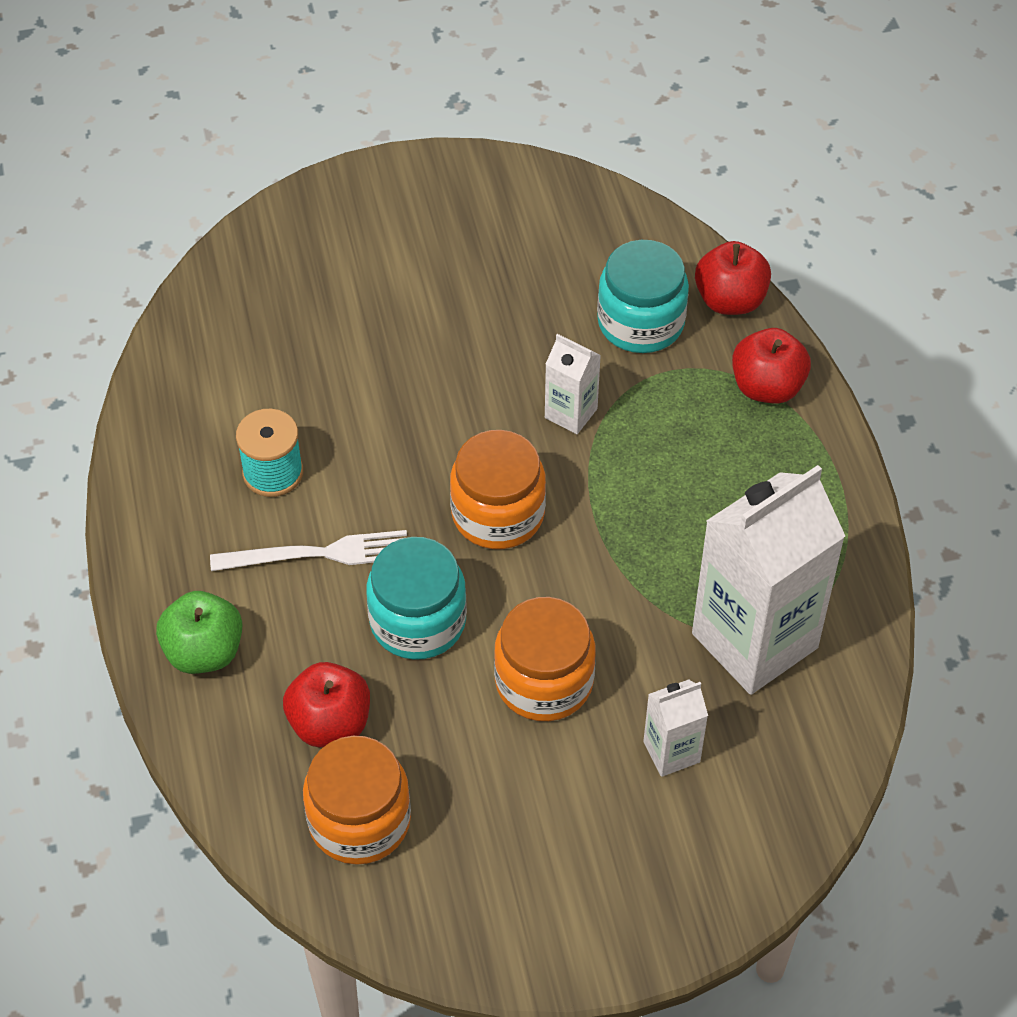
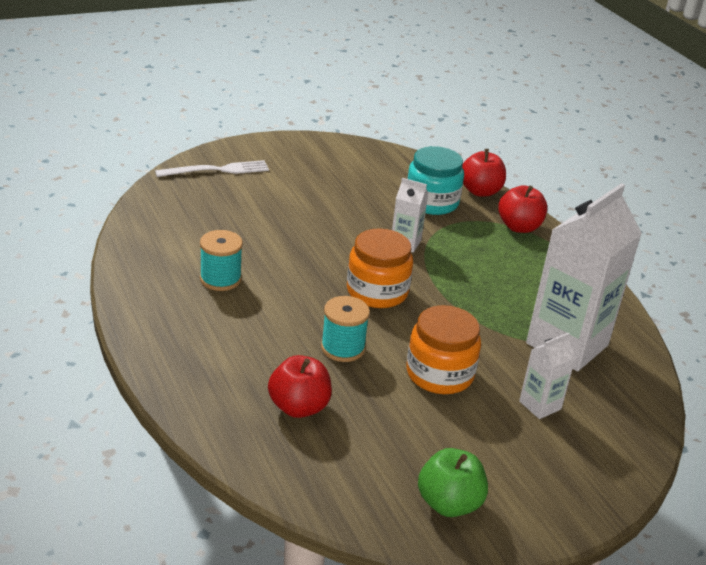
camera: 15 degrees left, 20 degrees down
green apple [156,591,242,674] -> green apple moved to [418,448,488,517]
white fork [210,530,407,571] -> white fork moved to [155,160,269,177]
orange jar [303,736,411,865] -> none
turquoise jar [366,537,467,660] -> turquoise spool [321,296,370,362]

